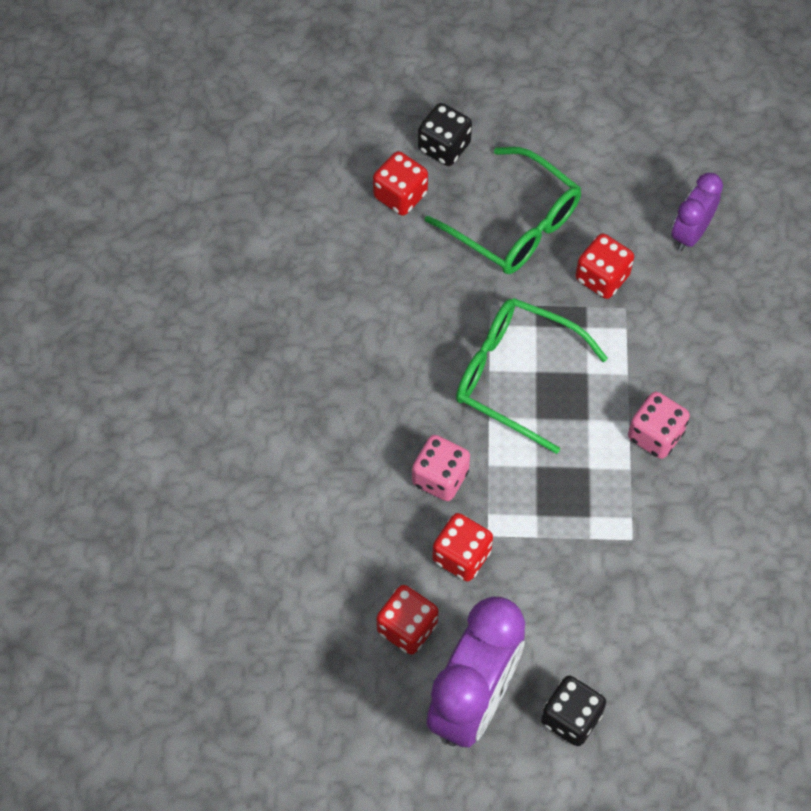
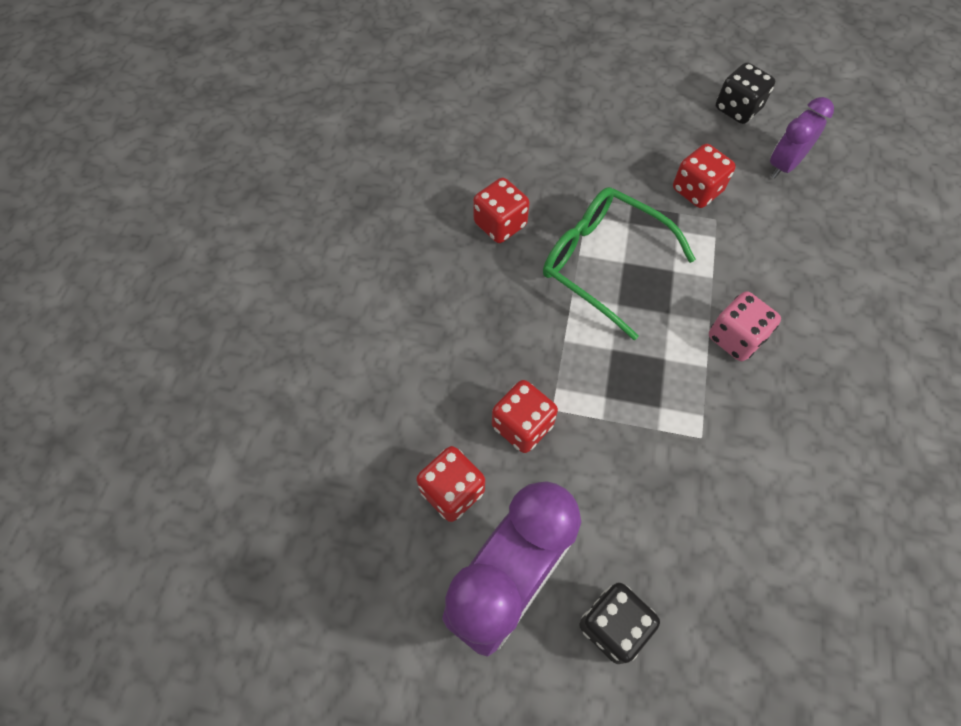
camera: 10 degrees right, 0 degrees up
red dice [373,151,428,216] -> red dice moved to [473,178,529,243]
pink dice [412,435,470,501] -> none
black dice [418,103,472,166] -> black dice moved to [716,62,775,124]
green glasses [425,147,581,274] -> none

